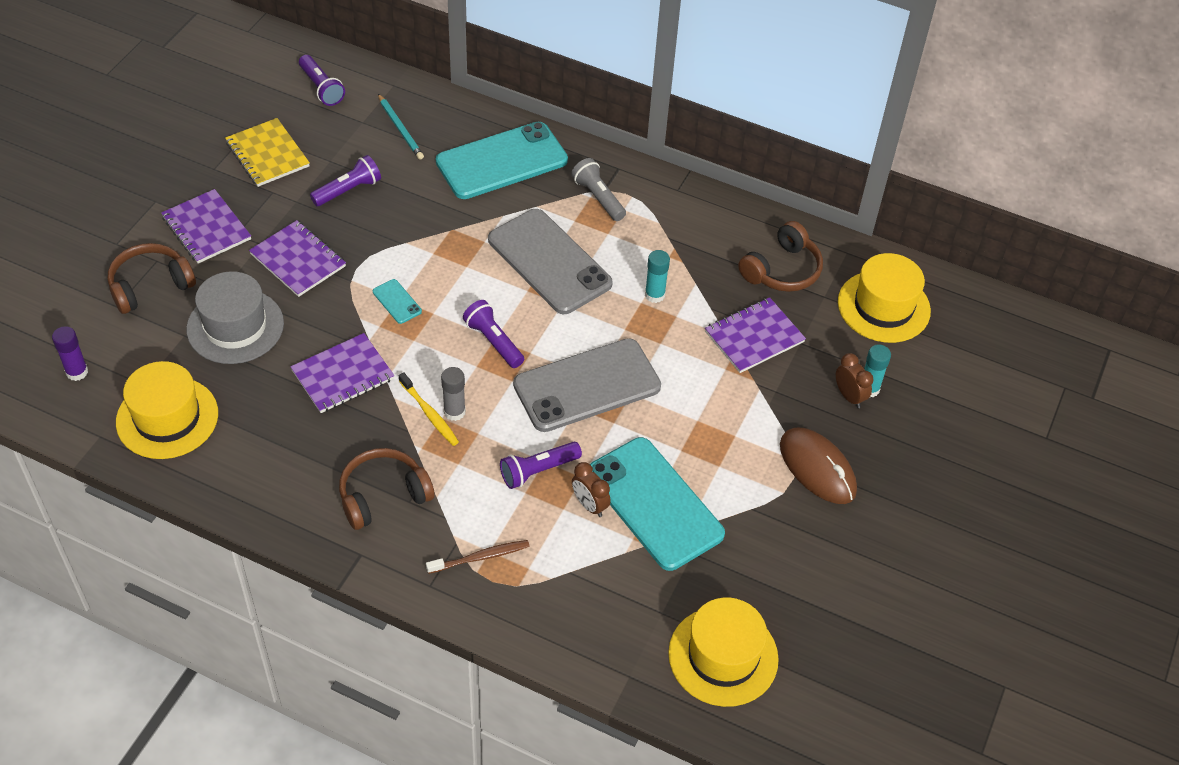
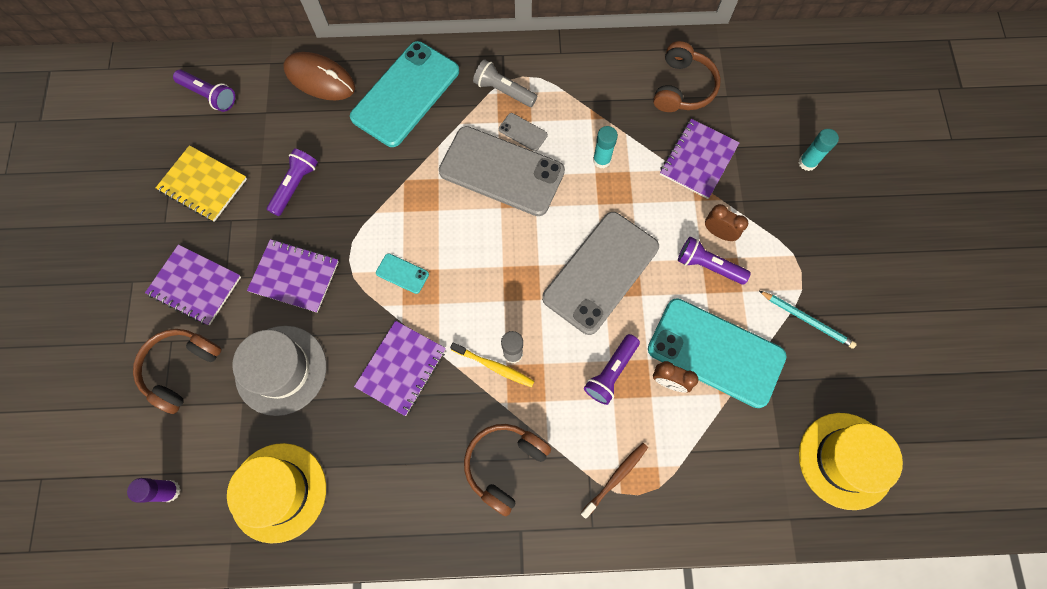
camera: 25 degrees left, 20 degrees up
turquoise pencil [378,94,424,160] -> turquoise pencil moved to [759,291,857,349]
purple flashlight [463,300,524,368] -> purple flashlight moved to [678,237,751,285]
brown mouse [780,428,857,504] -> brown mouse moved to [283,52,355,101]
brown clock [836,353,873,408] -> brown clock moved to [705,204,748,241]
yellow hat [838,253,931,343] -> none
none -> grey phone [499,113,548,151]

